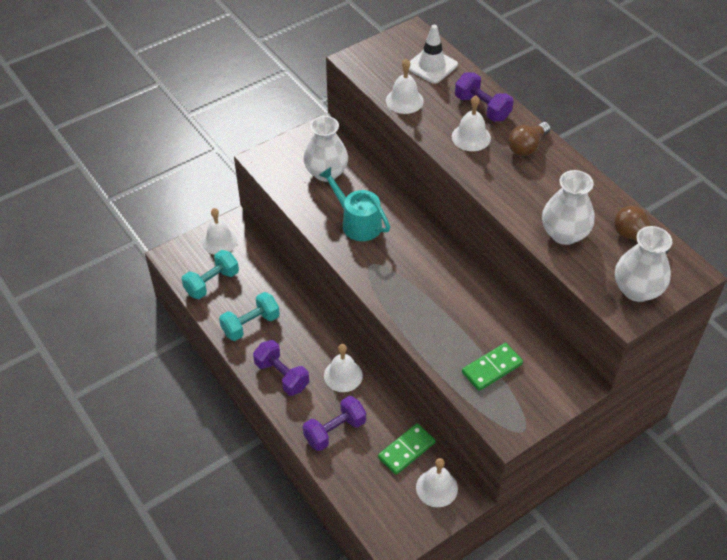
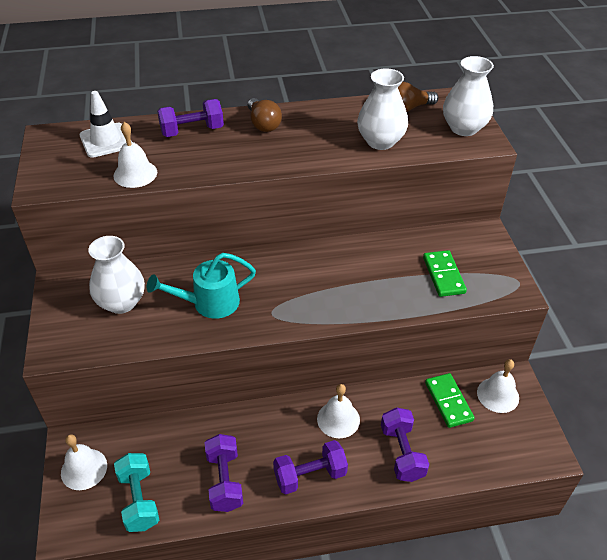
camera: 65 degrees left, 5 degrees down
turquoise dumbbell [219,292,280,341] -> purple dumbbell [205,434,243,512]
white bell [452,95,491,151] -> none

